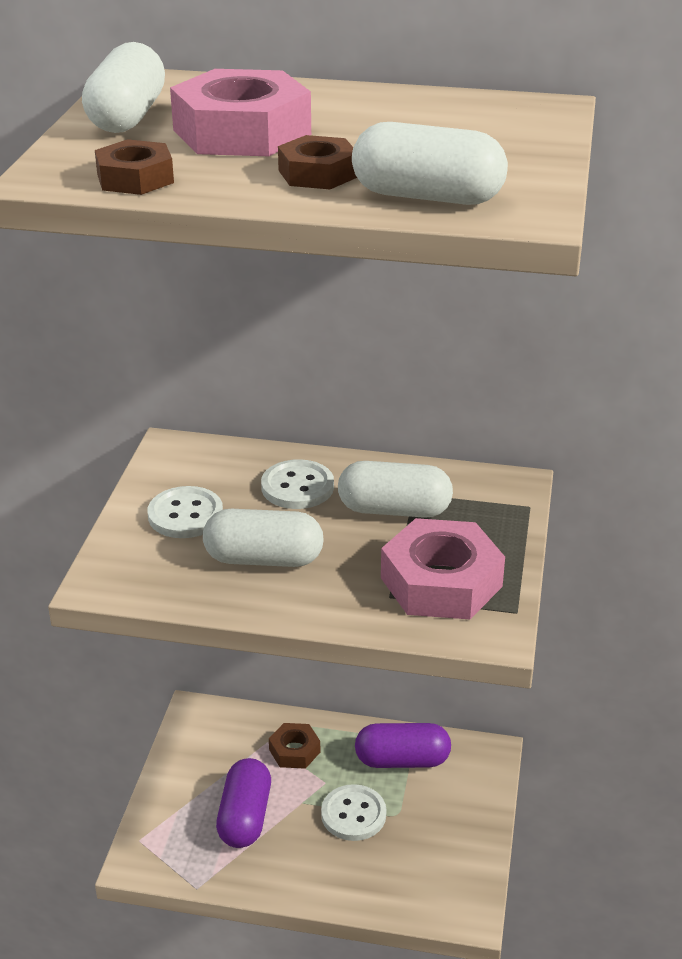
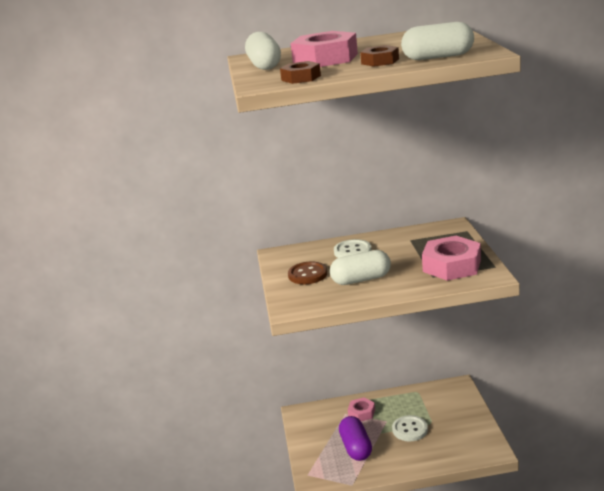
camera: 15 degrees left, 10 degrees down
white button [148,486,223,538] -> brown button [288,262,327,284]
brown nut [269,723,320,769] -> pink nut [348,398,375,421]
white capsule [338,461,453,518] -> none
purple capsule [355,723,451,768] -> none

